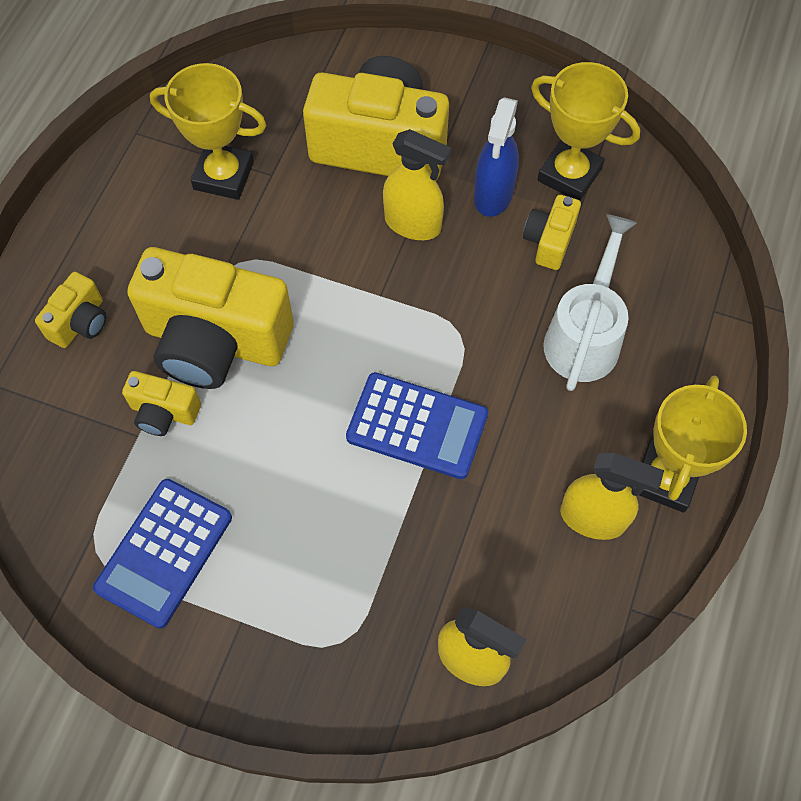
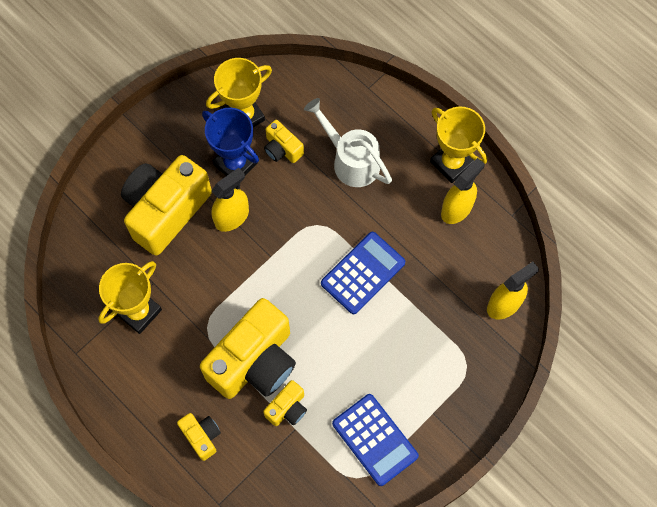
camera: 65 degrees left, 5 degrees up
blue spray bottle [474,97,519,217] -> blue trophy [202,108,259,176]

